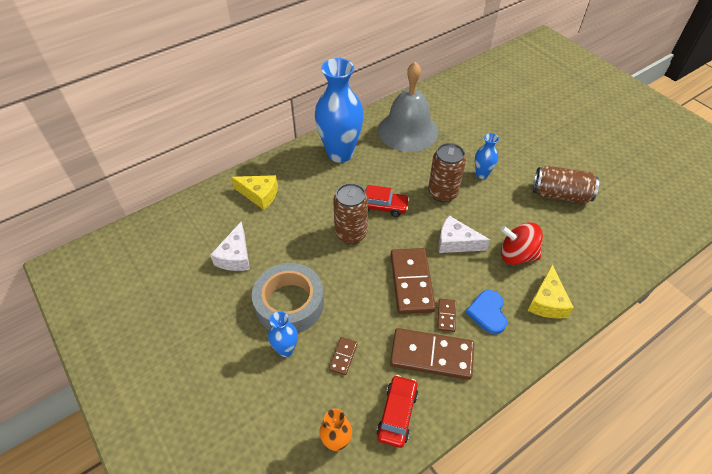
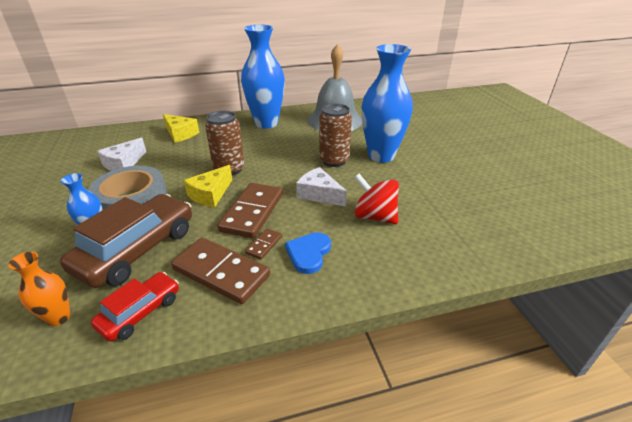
camera: 20 degrees right, 15 degrees down
brown domino [329,337,358,375] -> brown car [60,194,192,288]
red car [365,185,409,217] -> none
blue vase [475,133,499,179] -> blue vase [362,44,413,163], size x2.15
yellow cheese [528,264,574,319] -> yellow cheese moved to [184,165,232,207]
brown can [533,166,599,204] -> none

